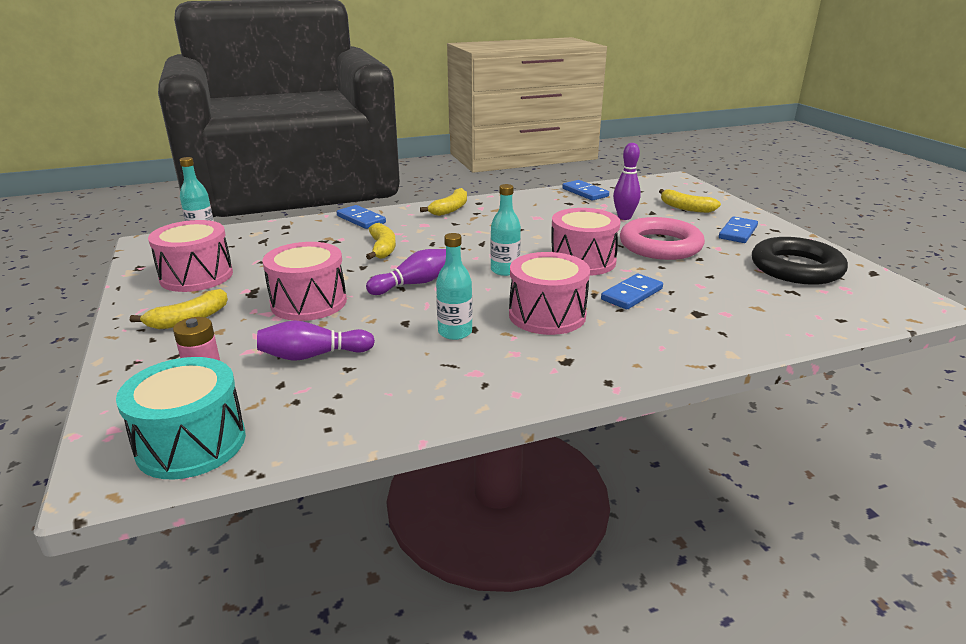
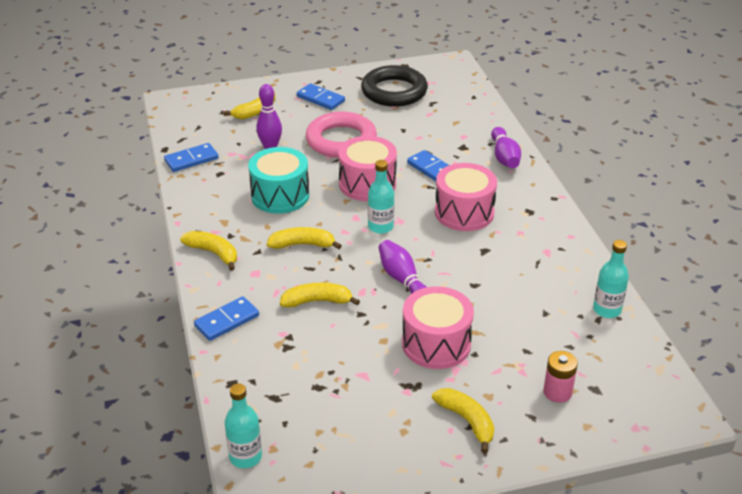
camera: 85 degrees left, 10 degrees up
turquoise drum [116,357,246,480] -> turquoise drum moved to [248,147,309,214]
pink drum [148,220,233,292] -> none
purple bowling pin [257,320,375,361] -> purple bowling pin moved to [491,127,521,168]
turquoise bottle [436,233,472,340] -> turquoise bottle moved to [593,240,629,318]
none -> yellow banana [267,227,342,249]

